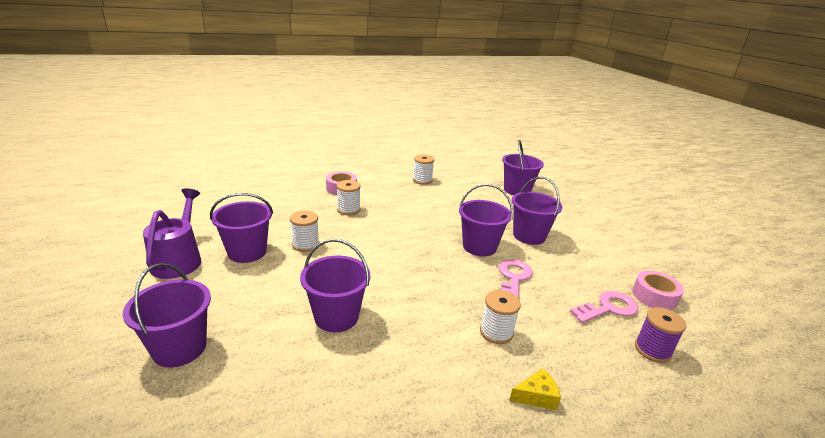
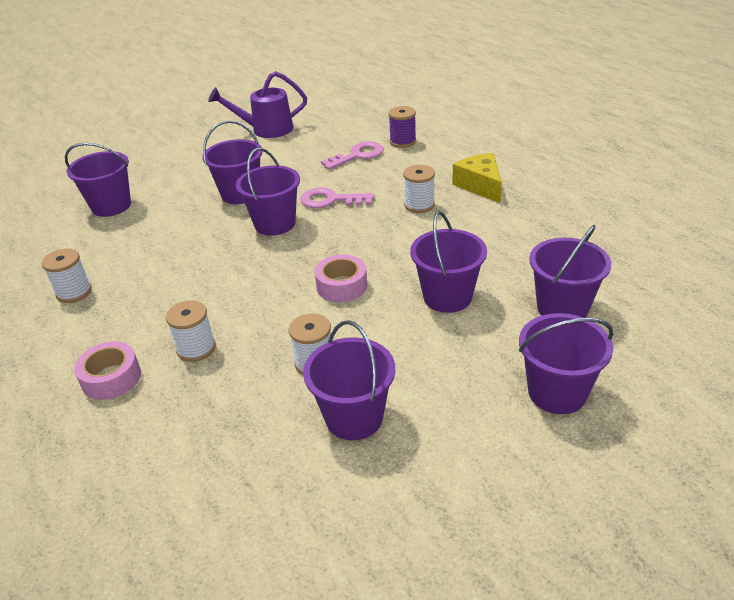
camera: 95 degrees left, 10 degrees up
purple watering can [143,188,201,279] -> purple watering can moved to [208,71,307,138]
yellow cheese [509,369,561,410] -> yellow cheese [452,153,502,203], size x1.67
pink key [570,291,638,323] -> pink key turned 90 degrees clockwise [321,141,384,170]
pink tape [632,271,684,310] -> pink tape moved to [315,255,367,302]
none -> purple bucket [529,225,611,318]

